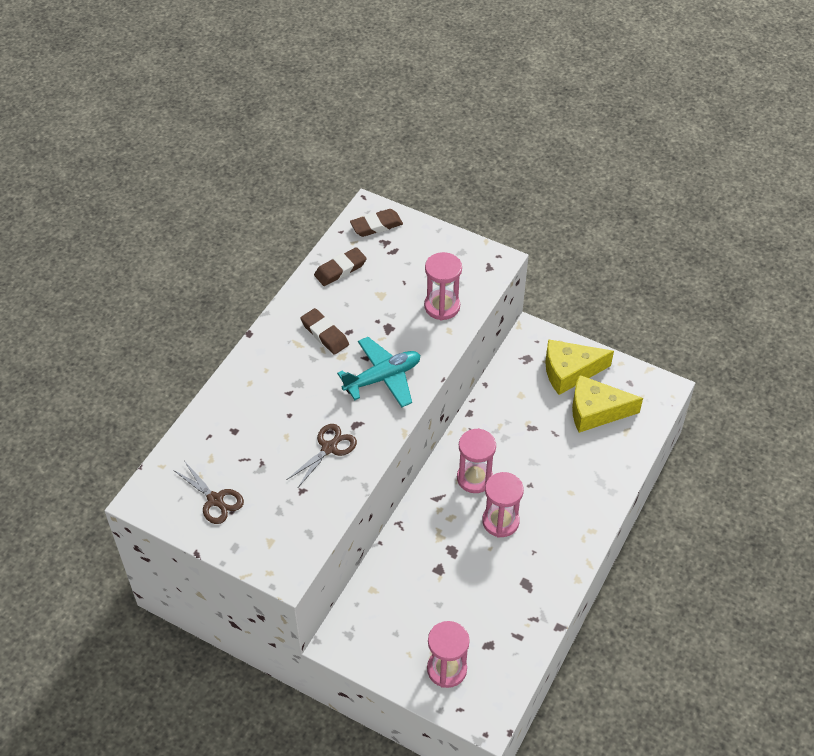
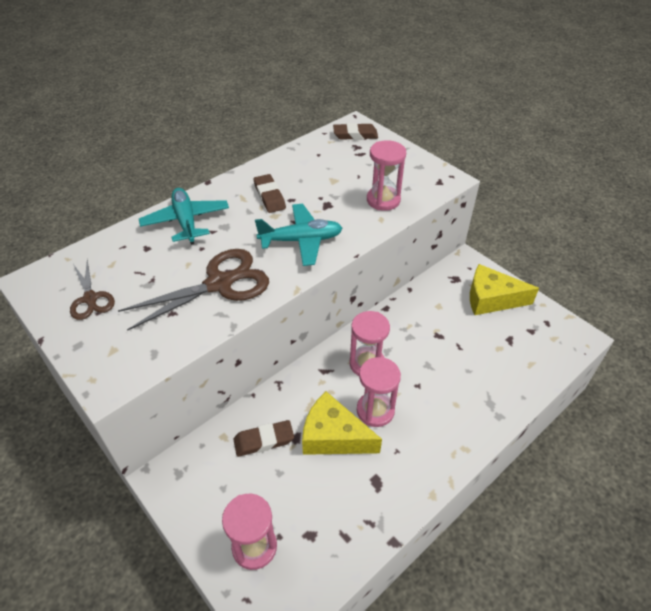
camera: 20 degrees right, 5 degrees down
brown scissors [286,424,357,489] -> brown scissors [118,249,269,331], size x1.75
brown eraser [314,247,367,286] -> brown eraser moved to [233,420,294,457]
yellow cheese [572,375,643,433] -> yellow cheese moved to [302,391,382,455]
none -> turquoise plane [139,188,229,245]

